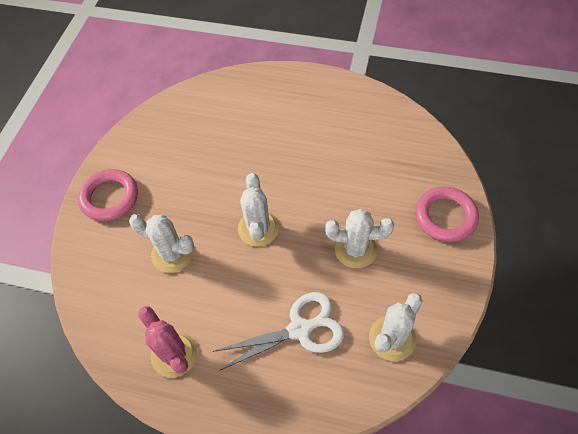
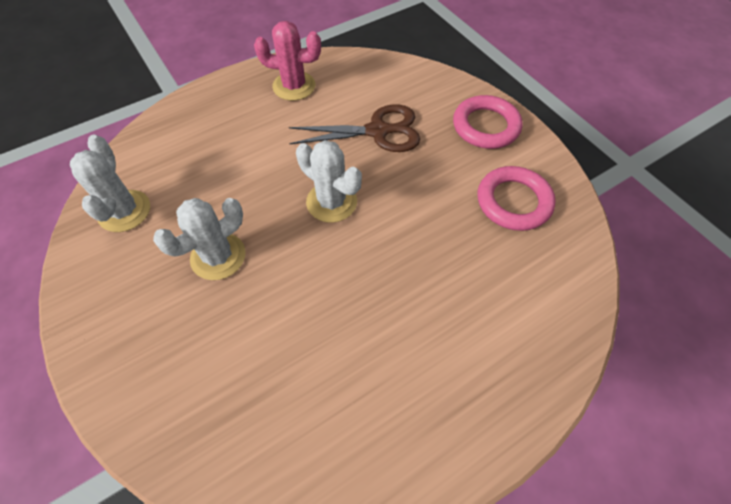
camera: 130 degrees right, 0 degrees up
white cactus [129,214,194,273] -> brown scissors [289,104,420,152]
white scissors [212,292,344,371] -> none
pink ring [415,187,479,242] -> pink ring moved to [478,166,556,231]

